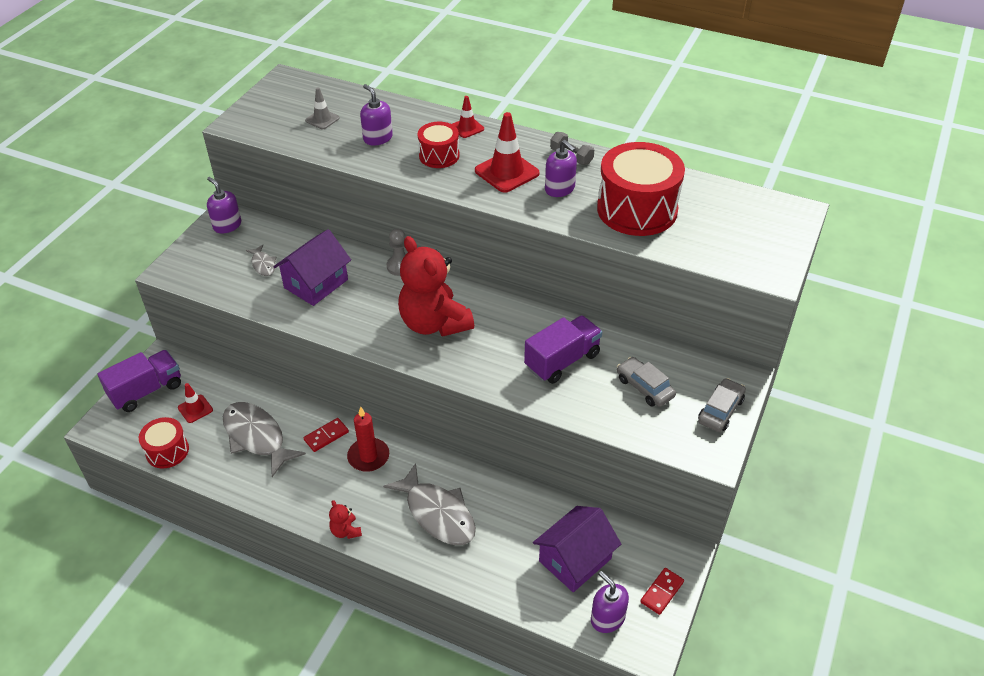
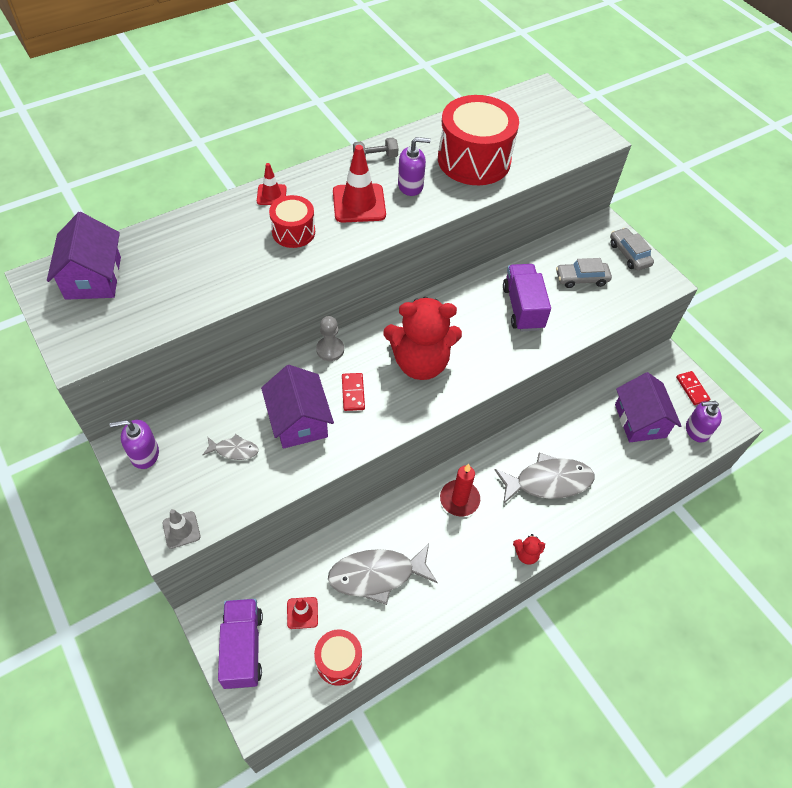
camera: 60 degrees left, 10 degrees up
red domino [304,418,349,452] -> red domino moved to [342,373,365,411]
grey traffic cone [305,87,340,129] -> grey traffic cone moved to [162,509,201,549]
purple soap dispenser [360,84,393,145] -> none
none -> purple house [47,212,121,300]

